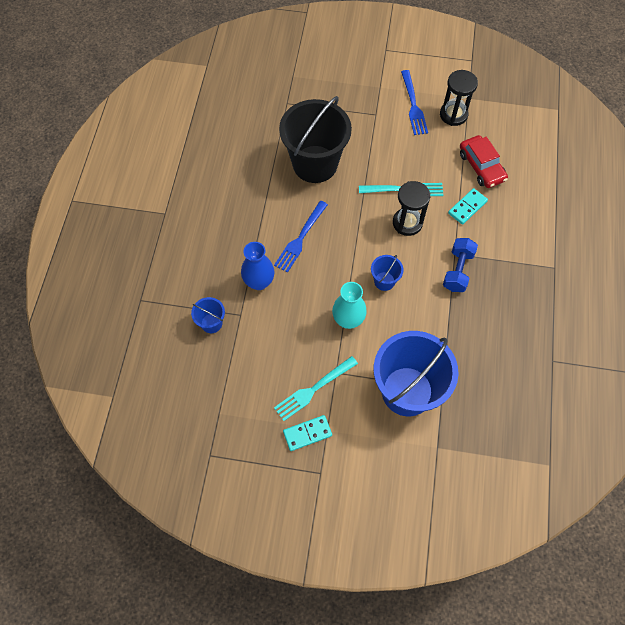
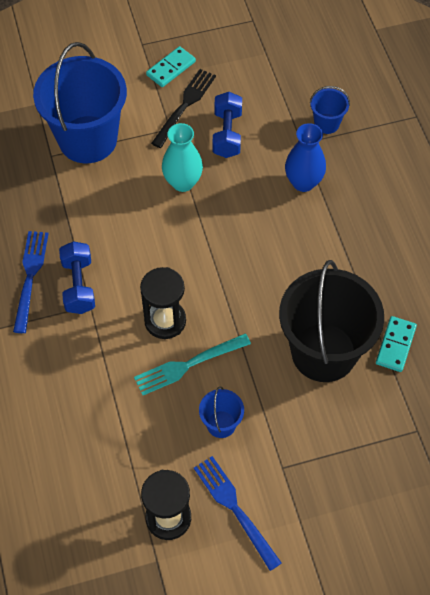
camera: 155 degrees right, 5 degrees down
blue fork [274,201,328,273] -> blue fork moved to [13,231,49,333]
turquoise fork [274,356,358,421] -> black fork [151,69,216,148]
blue bucket [371,255,404,291] -> blue bucket moved to [199,387,244,438]
turquoise domino [448,188,488,225] -> turquoise domino moved to [376,316,417,372]
red car [460,135,508,188] -> none
none -> blue dumbbell [212,92,242,158]

